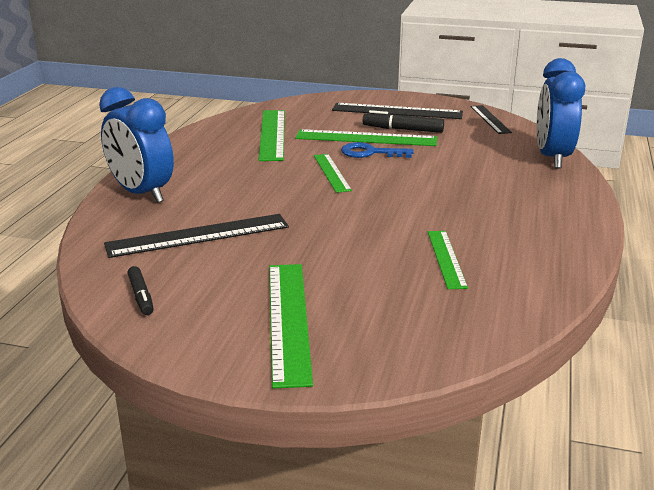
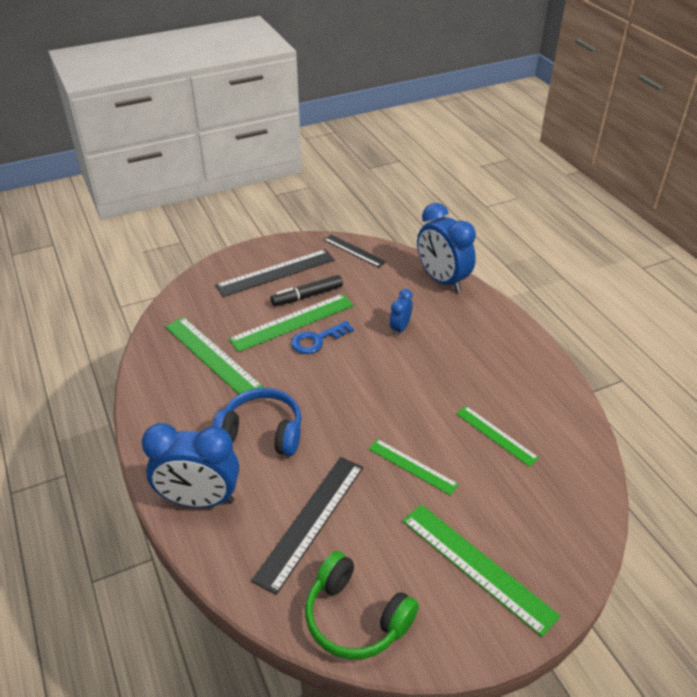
camera: 40 degrees left, 15 degrees up
black marker [127,266,154,315] -> green headphones [305,551,419,660]
green ruler [314,154,352,193] -> green ruler moved to [369,439,459,495]
none -> blue headphones [212,388,302,456]
none -> blue clock [390,289,413,336]

